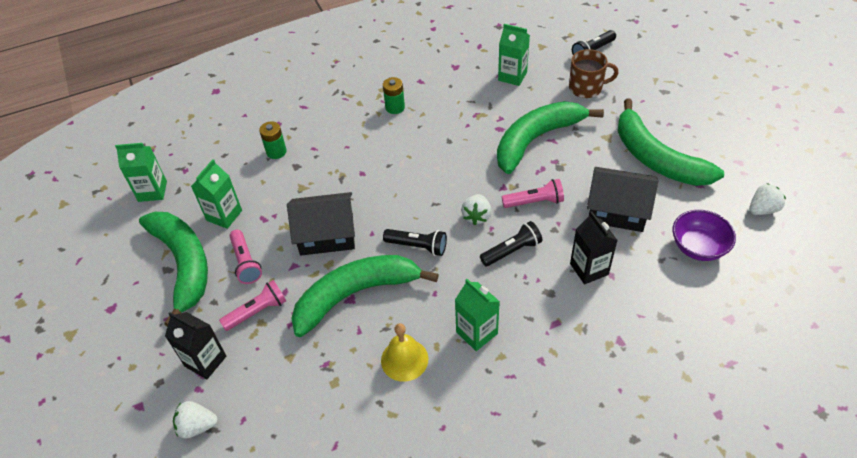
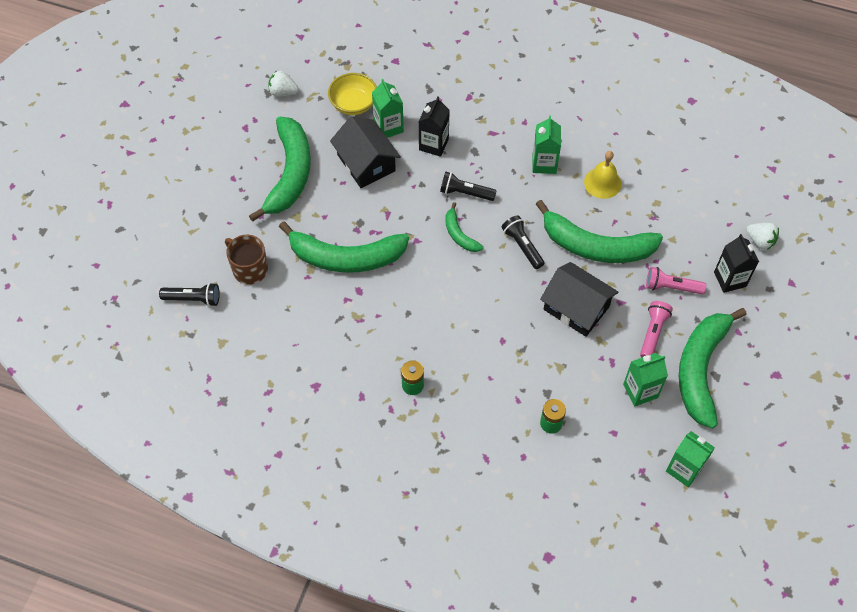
camera: 140 degrees left, 10 degrees up
white strawberry [461,194,492,225] -> green banana [445,202,484,252]
green carton [498,24,530,86] -> green carton moved to [372,79,404,138]
pink flashlight [502,179,564,208] -> none
purple bowl [673,210,736,261] -> yellow bowl [328,73,377,115]

